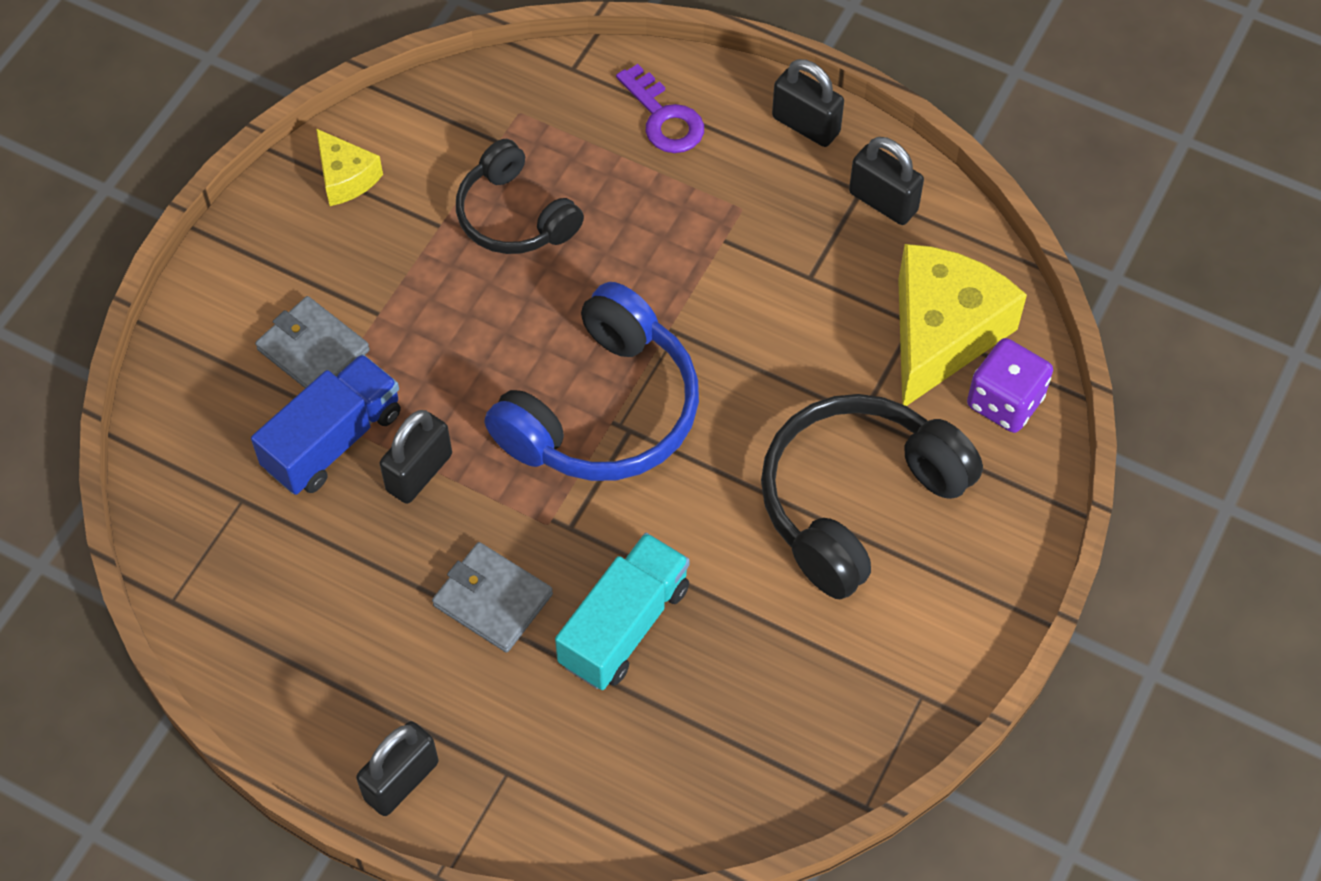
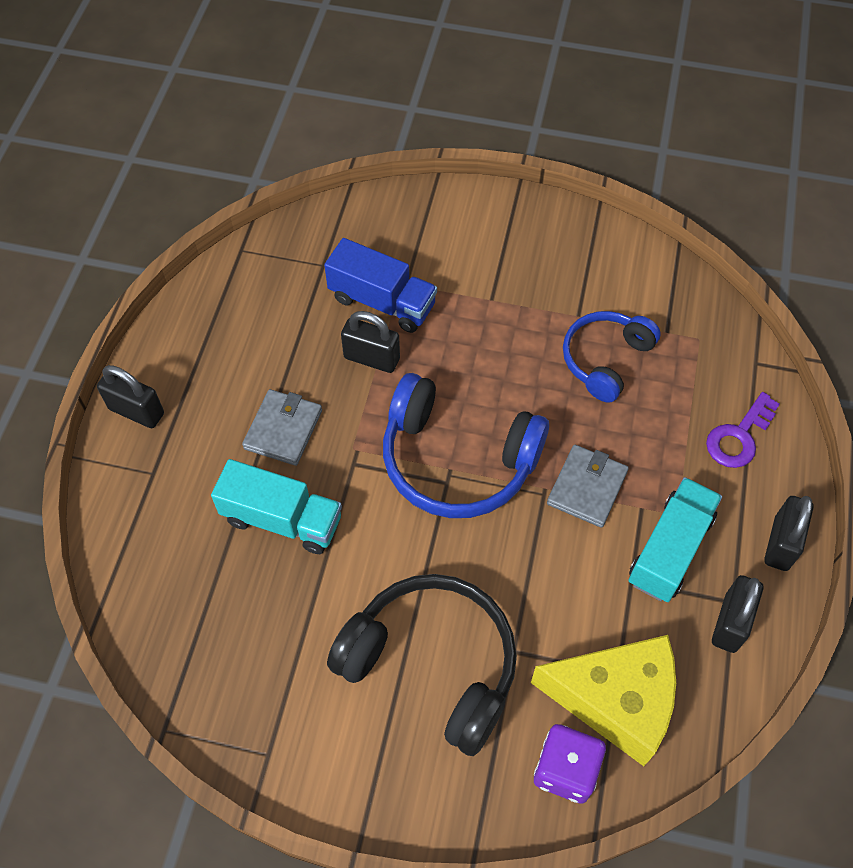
camera: 75 degrees right, 0 degrees up
grey wallet [255,296,370,388] -> grey wallet moved to [547,445,629,528]
yellow cheese [316,129,383,206] -> none
black headphones [456,139,584,254] -> blue headphones [563,311,661,403]
none -> turquoise truck [628,477,722,602]

